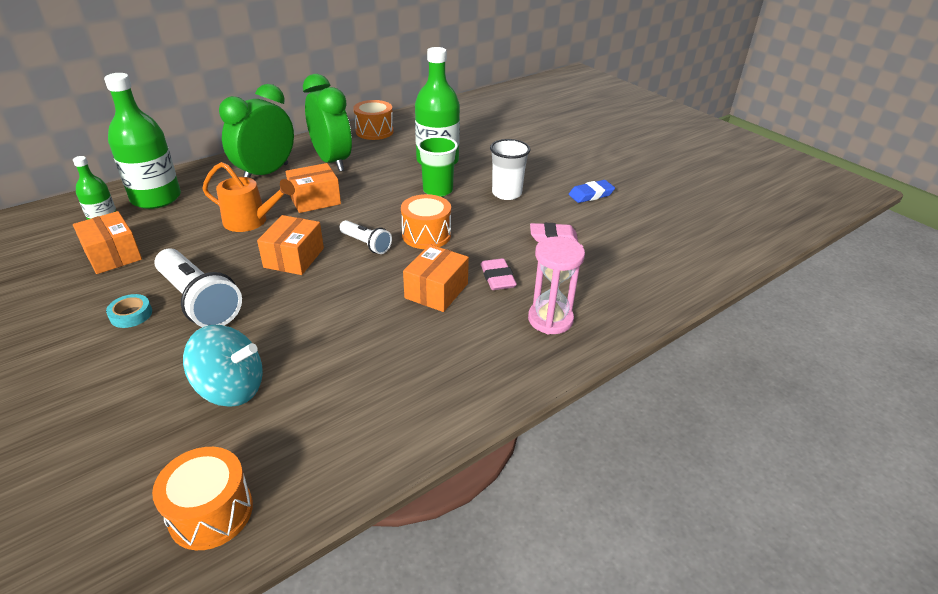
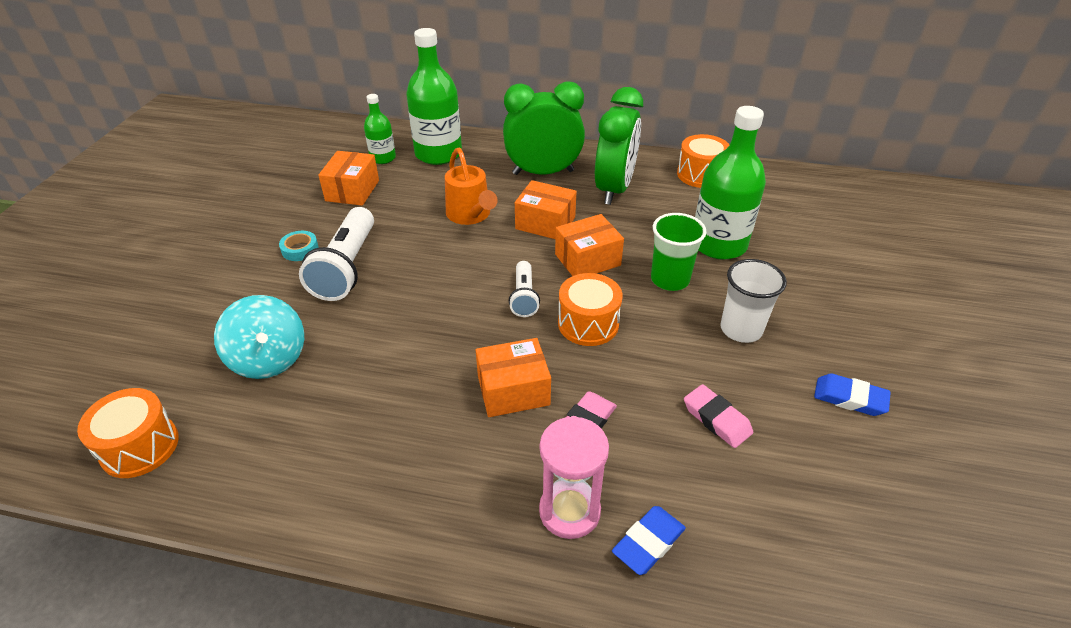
camera: 50 degrees right, 5 degrees up
orange box [257,215,324,275] -> orange box moved to [555,214,624,276]
none -> blue eraser [612,506,686,575]

